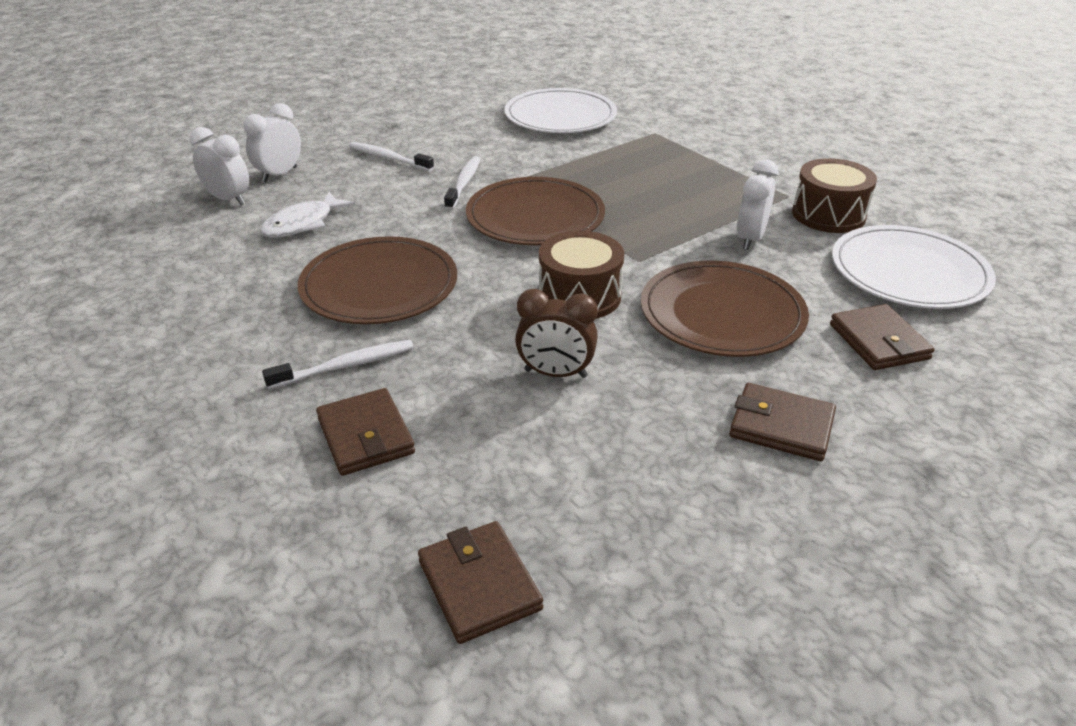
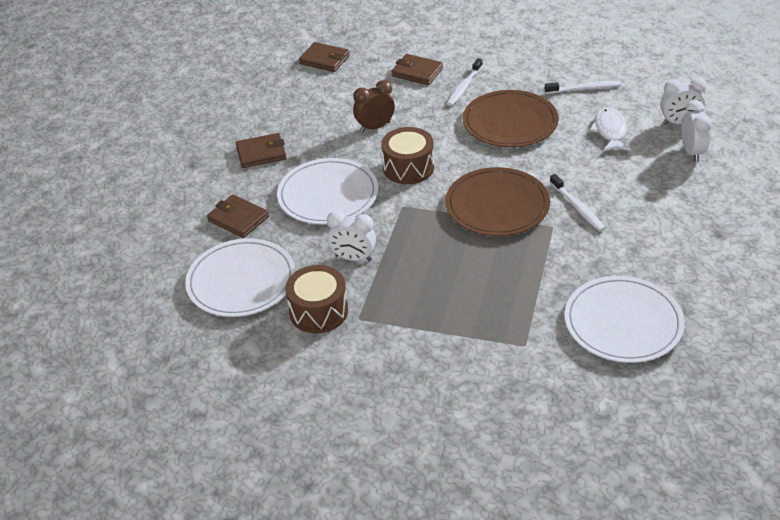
camera: 145 degrees right, 5 degrees up
white toothbrush [349,142,434,171] -> white toothbrush moved to [545,81,621,94]
brown plate [641,261,809,357] -> white plate [277,158,378,225]
white clock [737,160,779,250] -> white clock turned 120 degrees clockwise [327,210,376,261]

